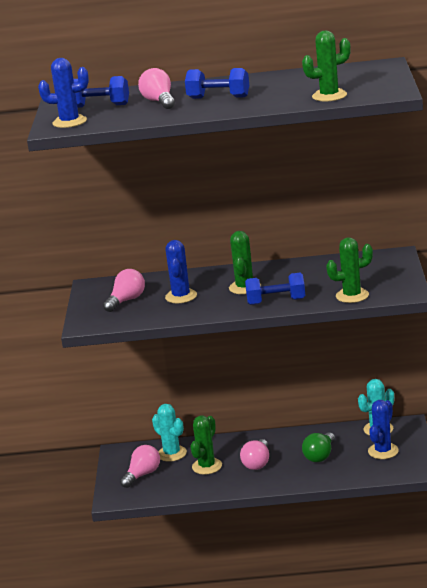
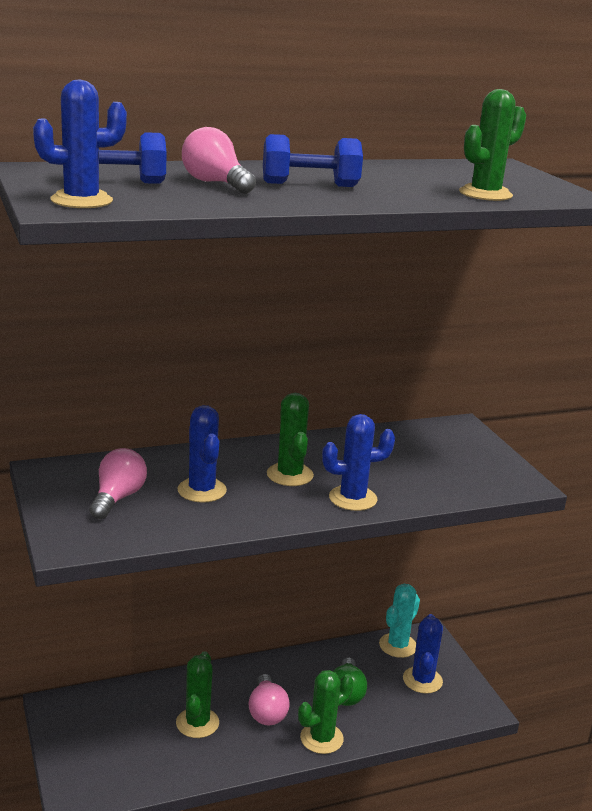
camera: 25 degrees left, 0 degrees up
pink light bulb [120,445,160,488] -> none
turquoise cactus [152,404,187,462] -> none
blue dumbbell [245,273,305,305] -> blue cactus [322,414,395,511]
green cactus [326,237,373,303] -> green cactus moved to [298,670,354,754]

